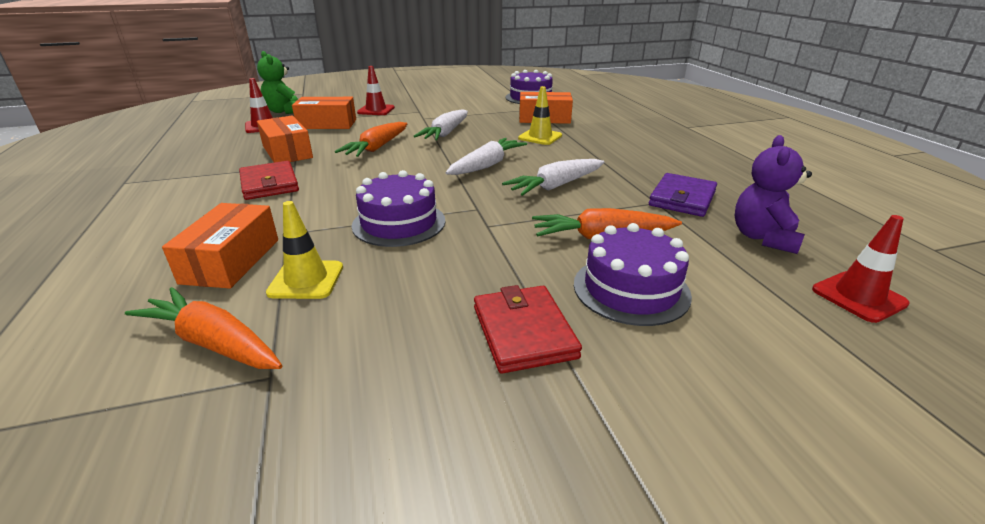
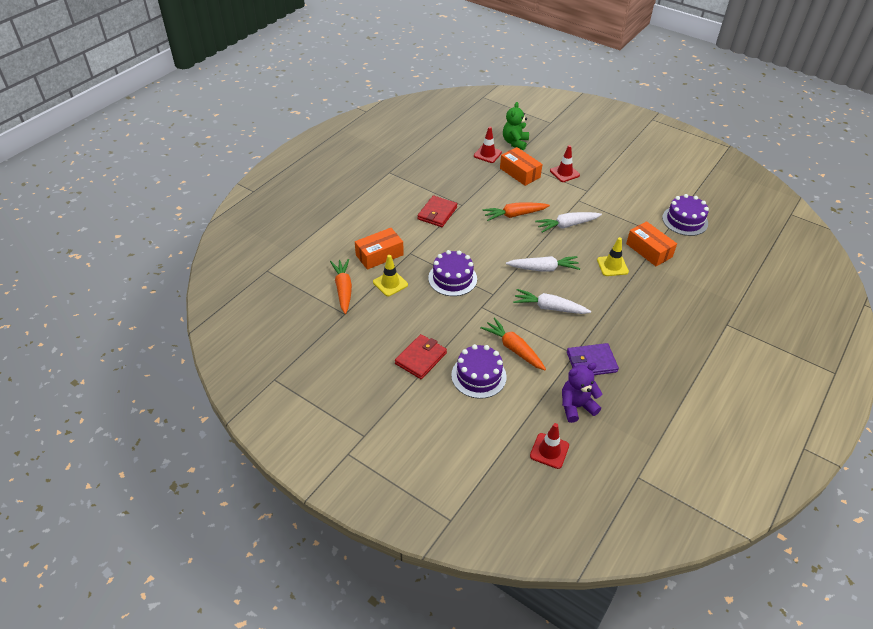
camera: 50 degrees right, 15 degrees up
orange box [257,115,313,163] -> none

